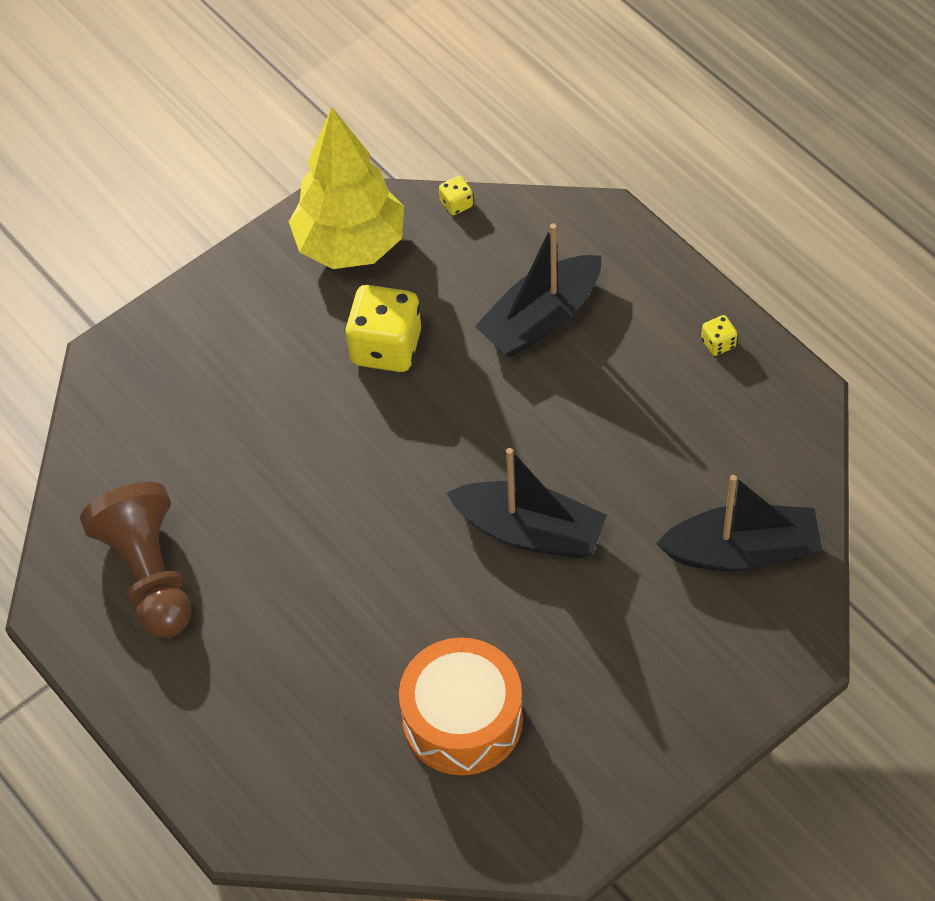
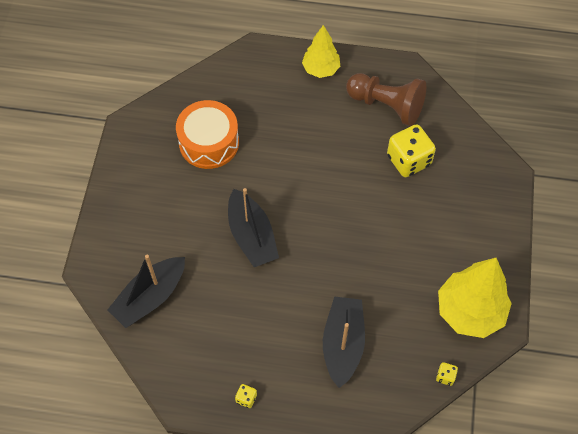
camera: 135 degrees right, 5 degrees up
yellow dice [345,285,421,372] -> yellow dice moved to [387,124,436,177]
black boat [446,448,607,558] -> black boat turned 90 degrees counterclockwise [228,188,279,267]
none -> yellow tree [302,25,340,78]

